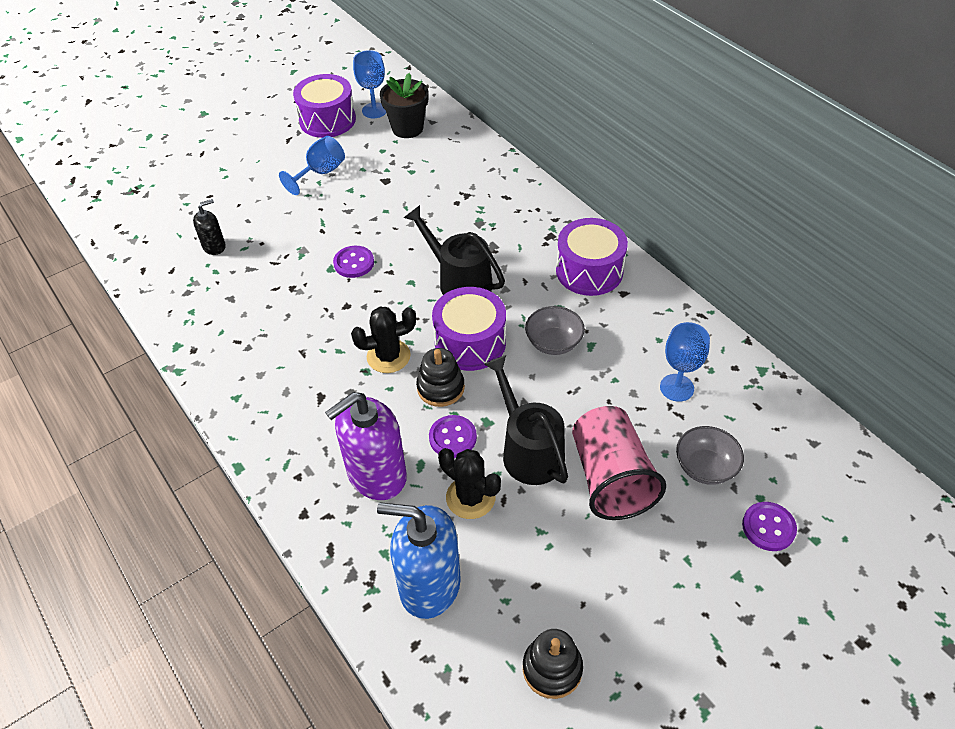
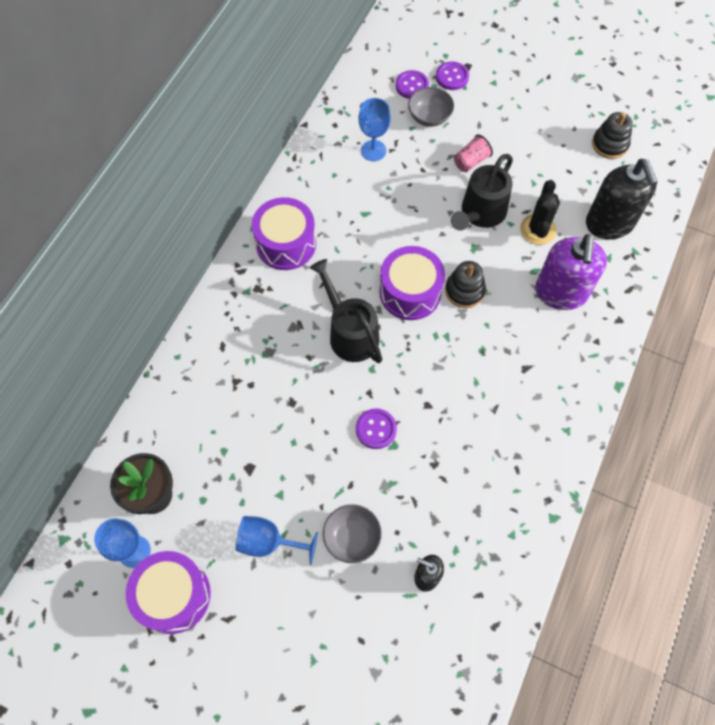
camera: 120 degrees left, 15 degrees up
purple soap dispenser [325,392,407,500] -> purple soap dispenser turned 75 degrees clockwise [535,234,607,310]
black cactus [351,307,416,373] -> none
blue soap dispenser [377,502,461,619] -> black soap dispenser [586,159,658,239]
black watering can [403,205,505,295] -> black watering can turned 135 degrees clockwise [309,259,382,363]
purple button [429,415,477,458] -> purple button moved to [396,70,429,99]
grey bowl [525,306,585,355] -> grey bowl moved to [323,504,382,563]
pink cup [572,406,666,520] -> pink cup [454,134,493,172], size x0.49

